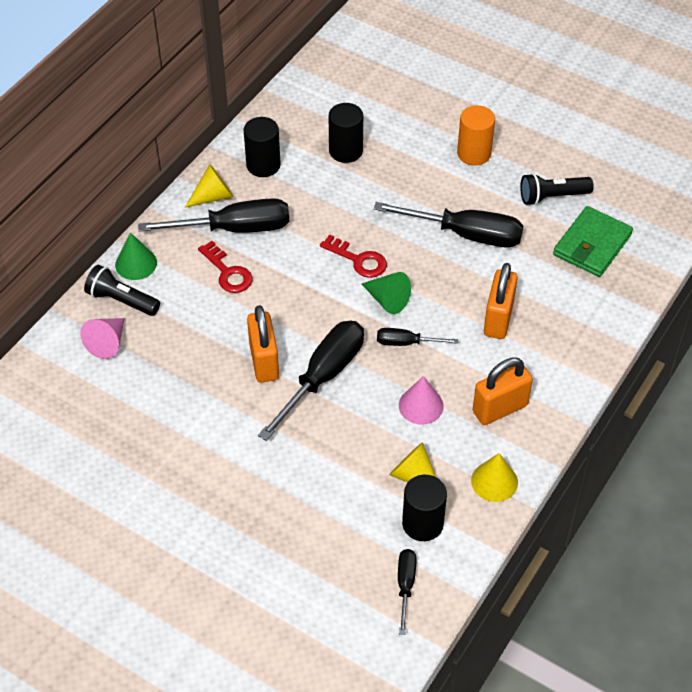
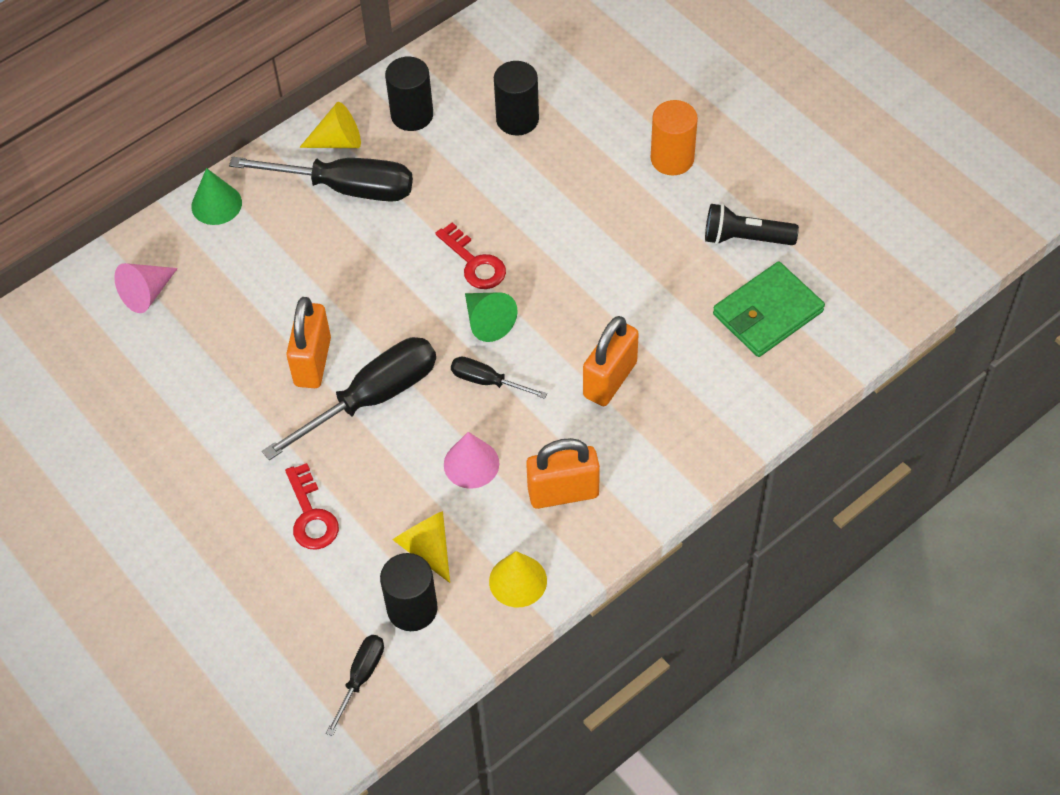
camera: 20 degrees right, 5 degrees up
black flashlight [84,265,160,316] -> none
red key [198,241,252,293] -> red key moved to [285,463,339,550]
black screwdriver [374,202,523,247] -> none

